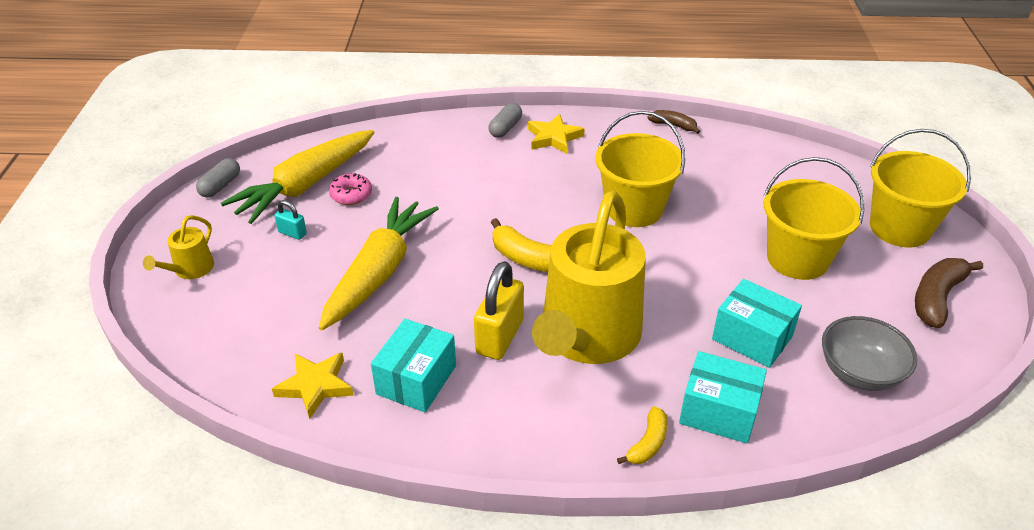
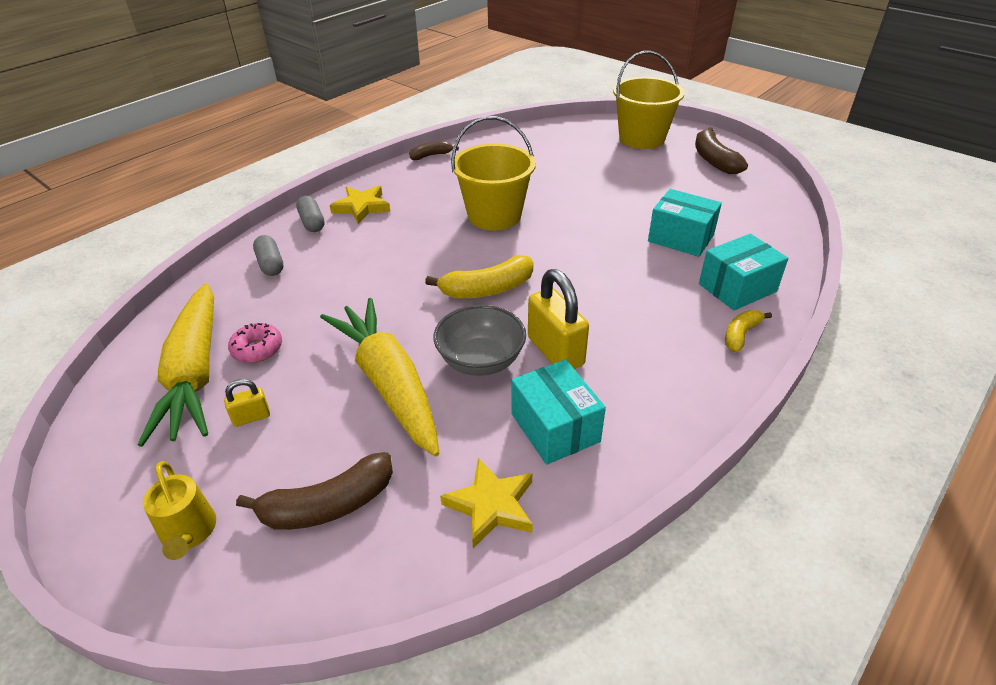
camera: 50 degrees left, 0 degrees up
grey capsule [196,158,240,198] -> grey capsule moved to [253,235,283,276]
turquoise padlock [275,200,307,240] -> yellow padlock [224,379,270,427]
yellow watering can [532,191,646,364] -> none
yellow banana [617,406,667,464] -> yellow banana turned 120 degrees counterclockwise [725,310,772,352]
turquoise box [712,279,802,368] -> turquoise box turned 45 degrees clockwise [648,189,722,257]
yellow bucket [764,157,865,280] -> none
grey bowl [822,316,917,391] -> grey bowl moved to [434,305,526,376]
none -> brown banana [236,452,393,530]

